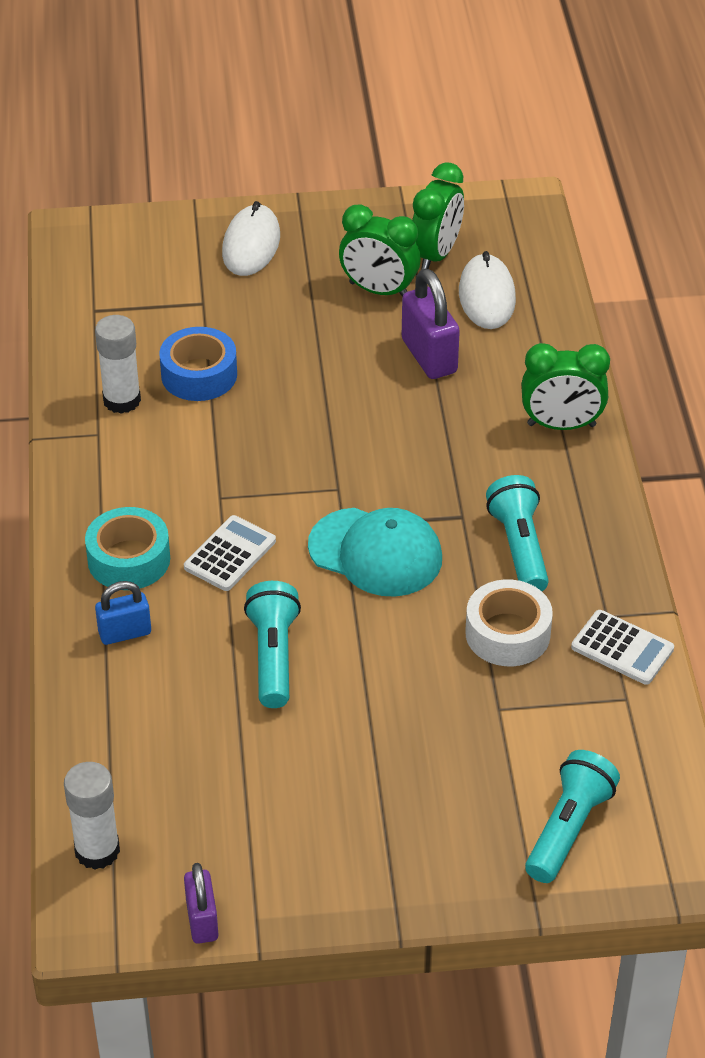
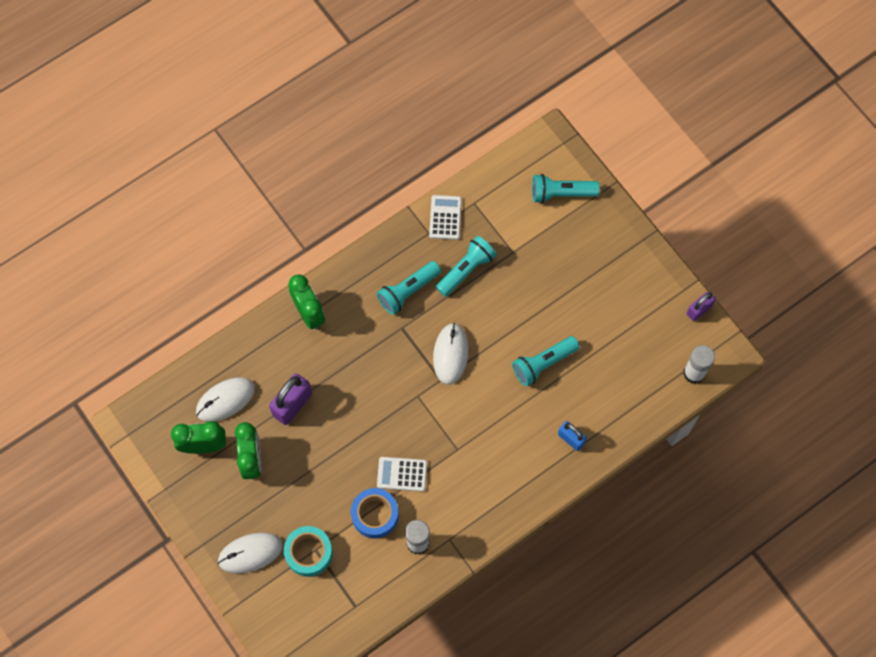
camera: 120 degrees left, 25 degrees up
turquoise tape [85,507,170,590] -> turquoise tape moved to [284,526,333,577]
white calculator [184,515,276,591] -> white calculator moved to [377,457,427,492]
turquoise cap [308,508,442,597] -> white mouse [433,323,469,385]
white tape [465,579,553,666] -> turquoise flashlight [436,236,497,297]

